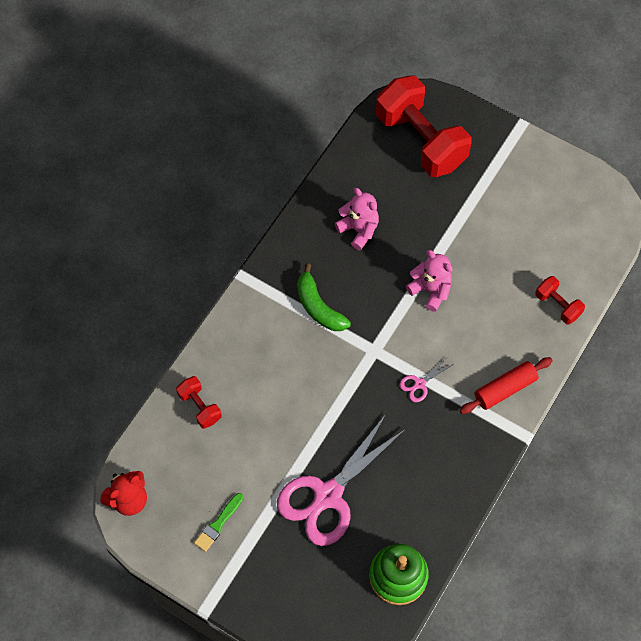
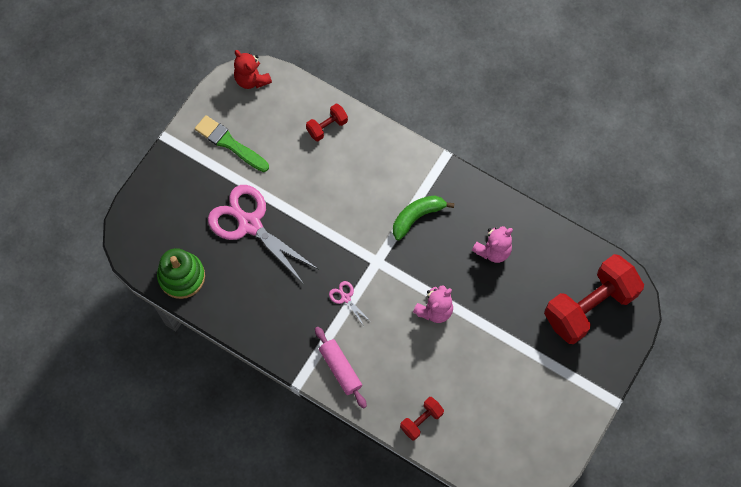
camera: 90 degrees right, 5 degrees up
green brush [194,493,243,552] -> green brush [195,115,269,172], size x1.62
red rolling pin [460,357,553,414] -> pink rolling pin [315,327,367,409]

